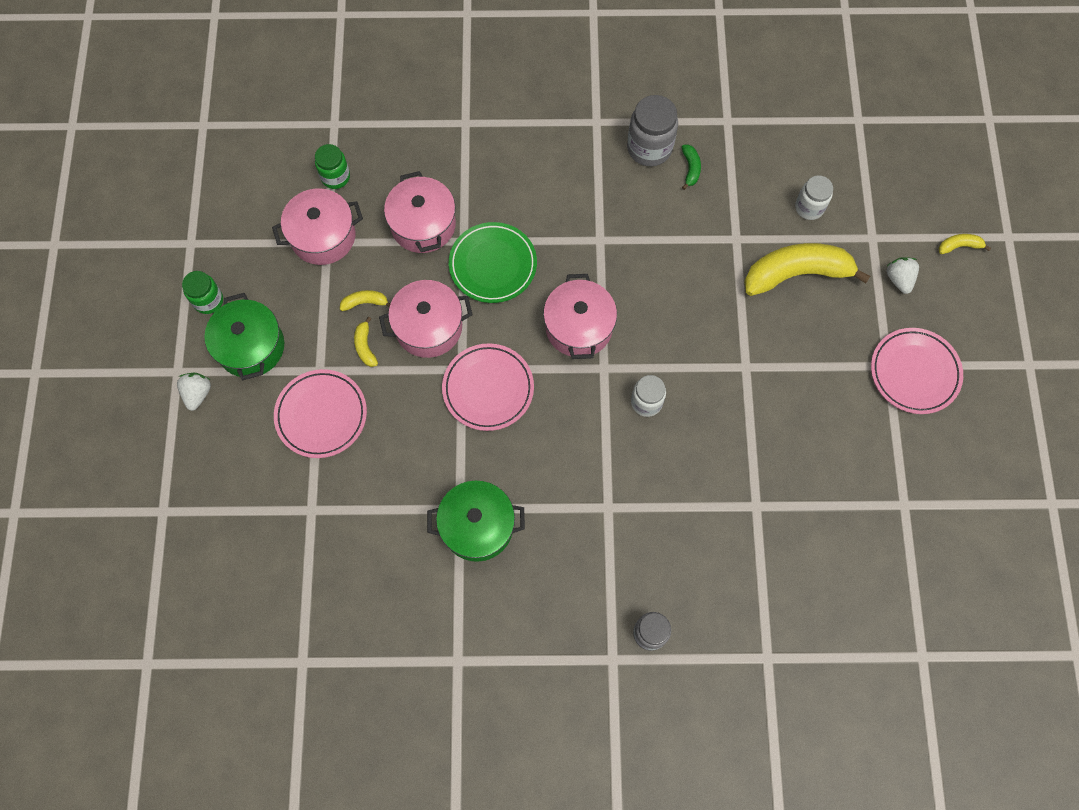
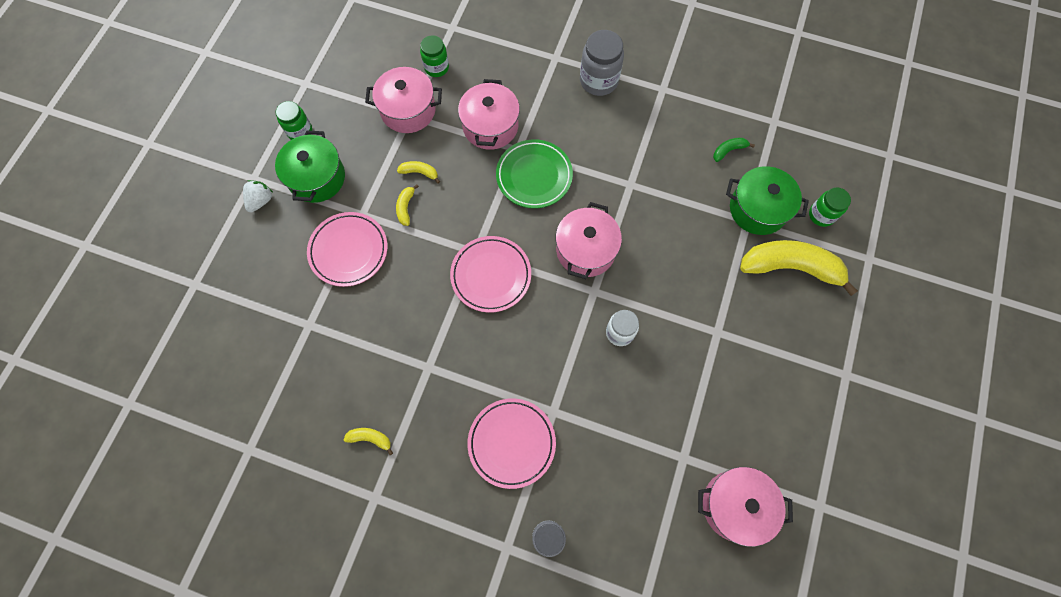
camera: 20 degrees right, 0 degrees up
pink pot [379,280,473,358] -> pink pot moved to [698,467,793,547]
green pot [427,481,525,562] -> green pot moved to [726,166,809,235]
grey jar [627,95,678,166] -> grey jar moved to [580,30,624,96]
green banana [681,145,701,190] -> green banana turned 135 degrees counterclockwise [713,138,755,162]
white jar [795,175,833,220] -> green jar [809,187,851,227]
pink plate [871,328,963,414] -> pink plate moved to [468,398,556,489]
white strawberry [887,257,919,294] -> none
yellow banana [938,234,991,254] -> yellow banana moved to [343,428,393,455]

